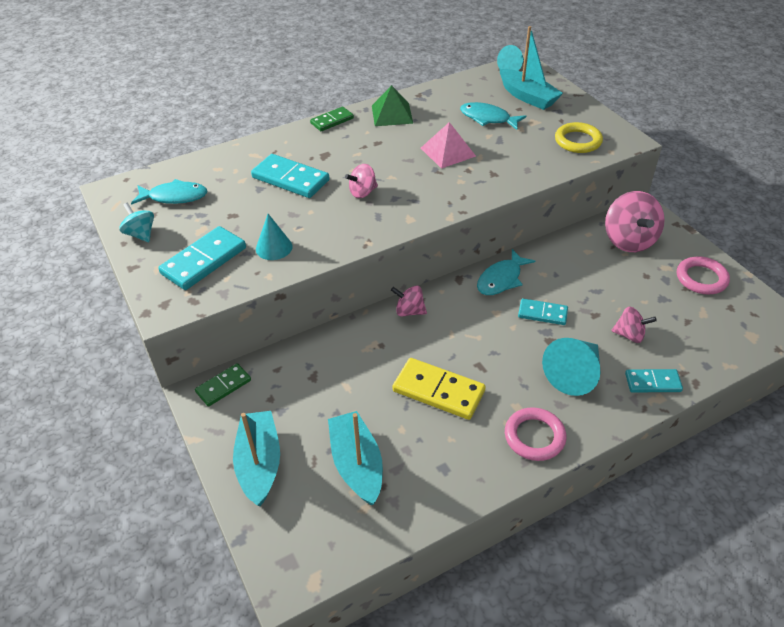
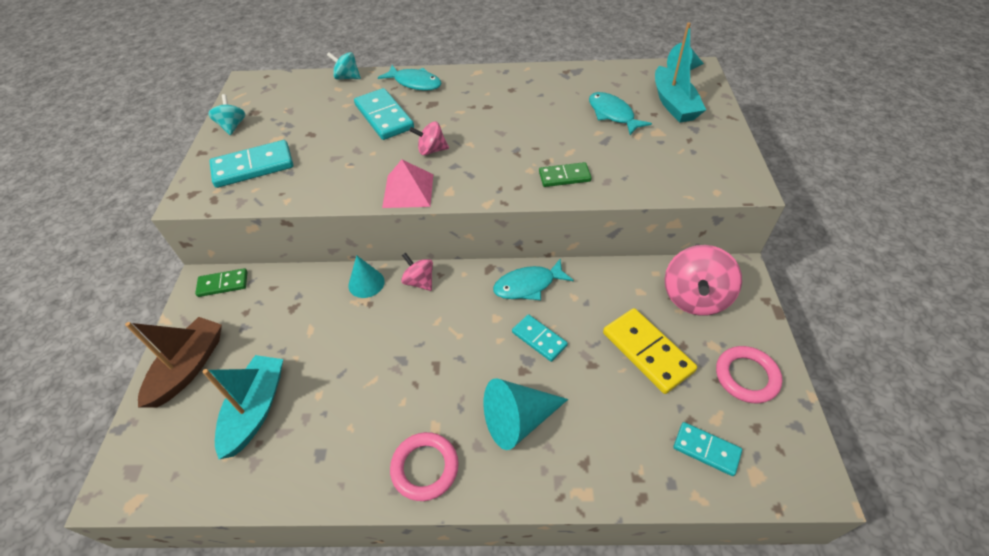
camera: 30 degrees right, 5 degrees up
turquoise fish [131,179,208,205] -> turquoise fish moved to [378,65,441,91]
turquoise boat [233,411,280,506] -> brown boat [125,317,222,408]
turquoise cone [256,214,292,260] -> turquoise cone moved to [348,255,385,298]
green domino [310,107,354,131] -> green domino moved to [539,162,592,187]
green pyramid [372,85,413,126] -> none
yellow domino [392,358,486,420] -> yellow domino moved to [603,308,697,394]
pink pyramid [421,122,476,169] -> pink pyramid moved to [382,160,433,208]
yellow ring [555,122,603,153] -> none
pink spinning top [611,307,657,343] -> none
turquoise domino [625,369,683,393] -> turquoise domino moved to [673,422,742,476]
none -> turquoise spinning top [327,52,361,80]

